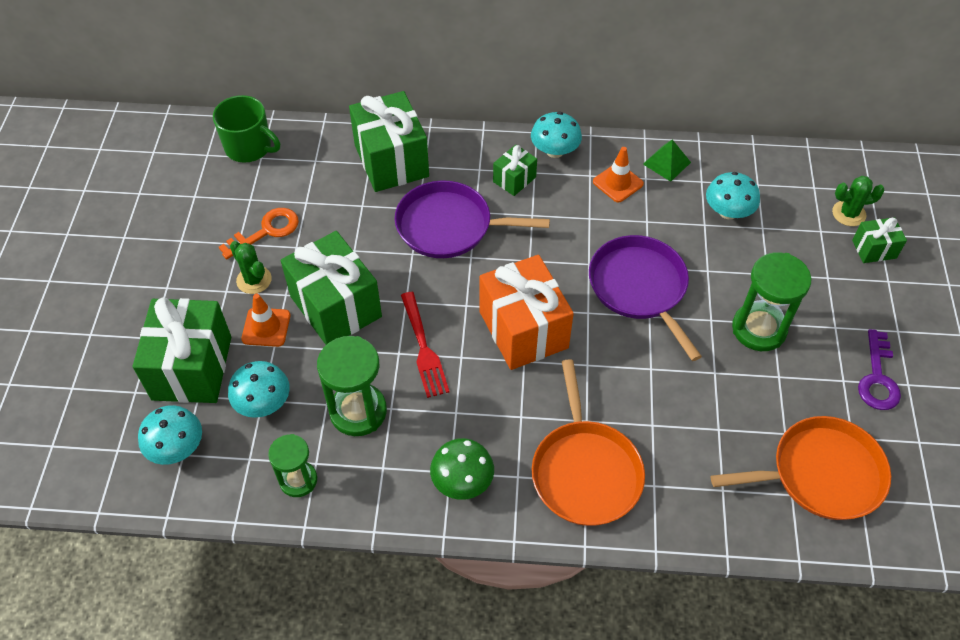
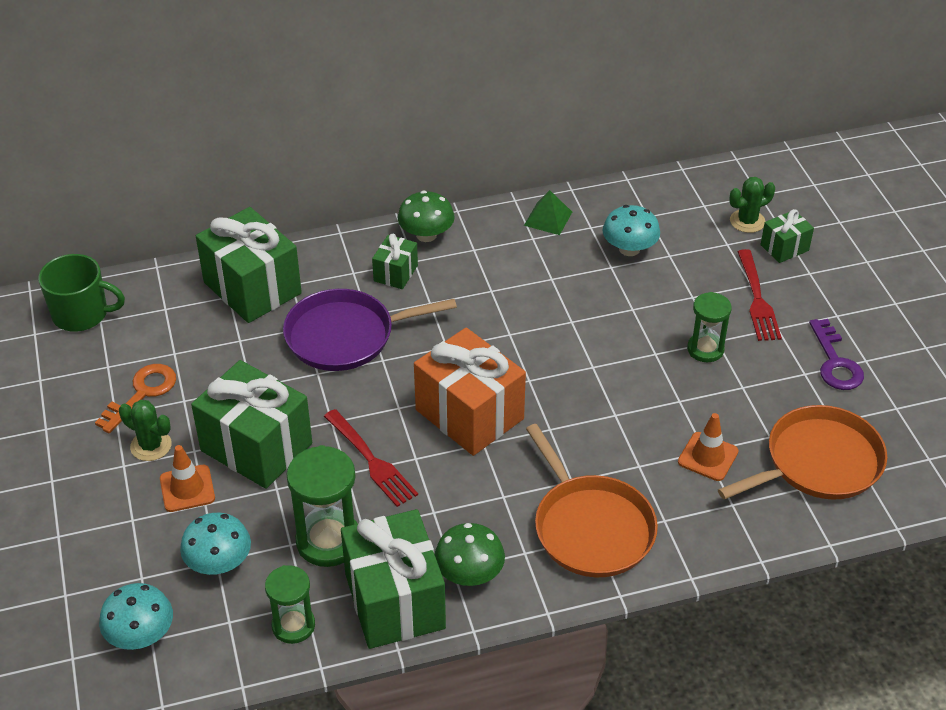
camera: 20 degrees left, 10 degrees down
green gift [133,297,231,403] -> green gift moved to [341,509,446,649]
turquoise mushroom [531,112,582,158] -> green mushroom [398,191,455,242]
purple pan [589,235,702,361] -> none
orange traffic cone [593,147,644,203] -> orange traffic cone moved to [678,413,739,481]
green hourglass [732,252,812,351] -> green hourglass [687,292,732,362], size x0.64
none -> red fork [737,249,782,341]

